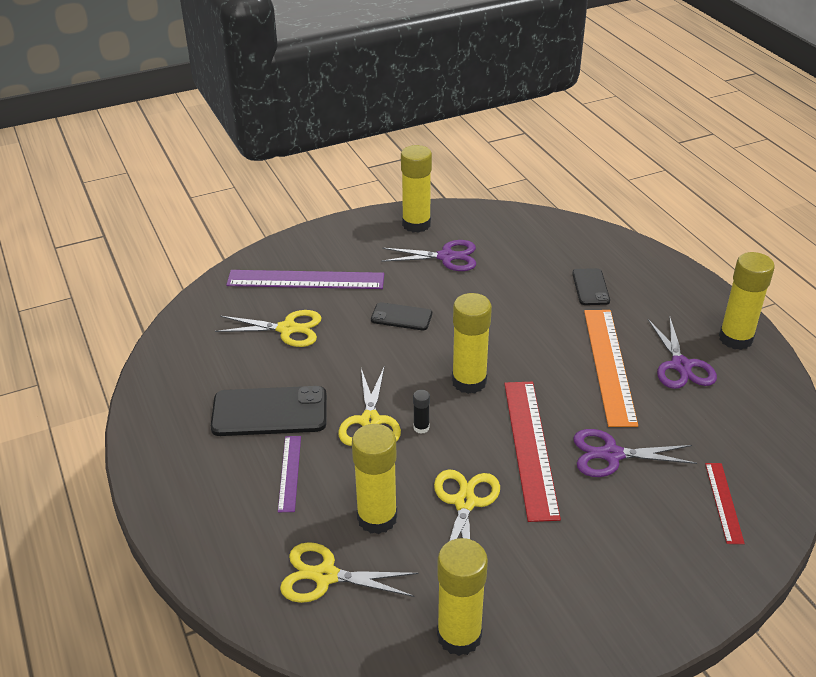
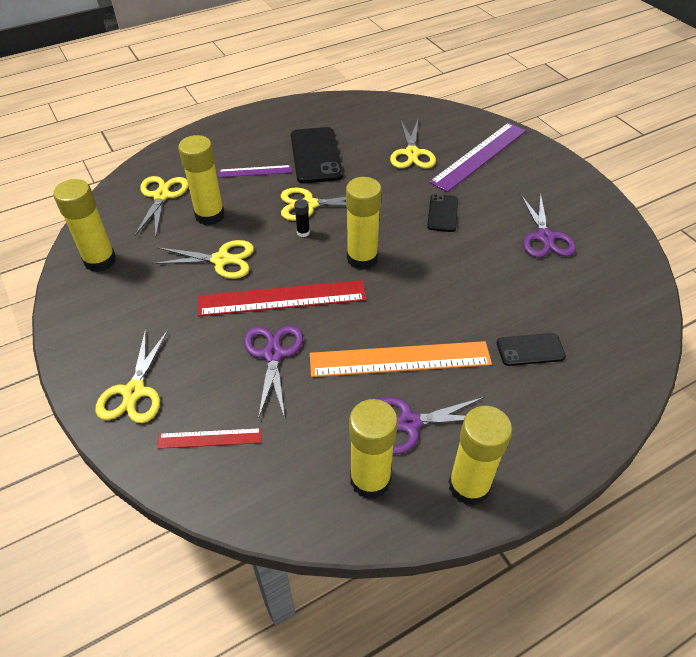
camera: 85 degrees right, 10 degrees up
purple ruler [226,270,384,289] -> purple ruler turned 45 degrees clockwise [429,123,526,192]
yellow glue stick [401,145,432,233] -> yellow glue stick moved to [349,399,398,499]
none -> yellow scissors [96,328,168,423]

